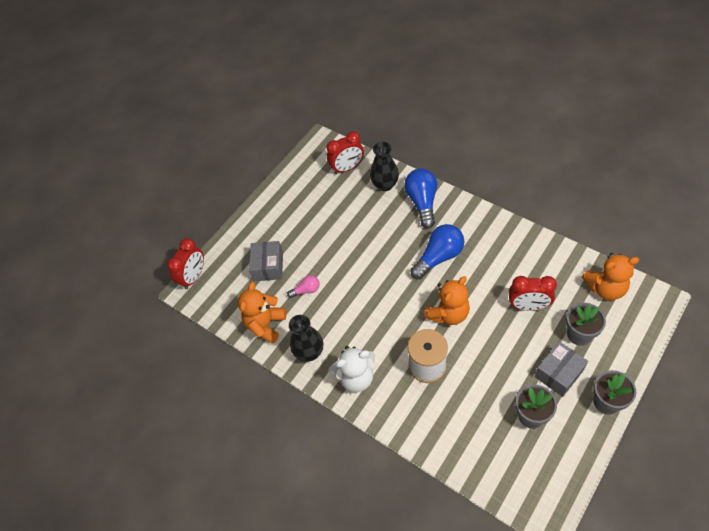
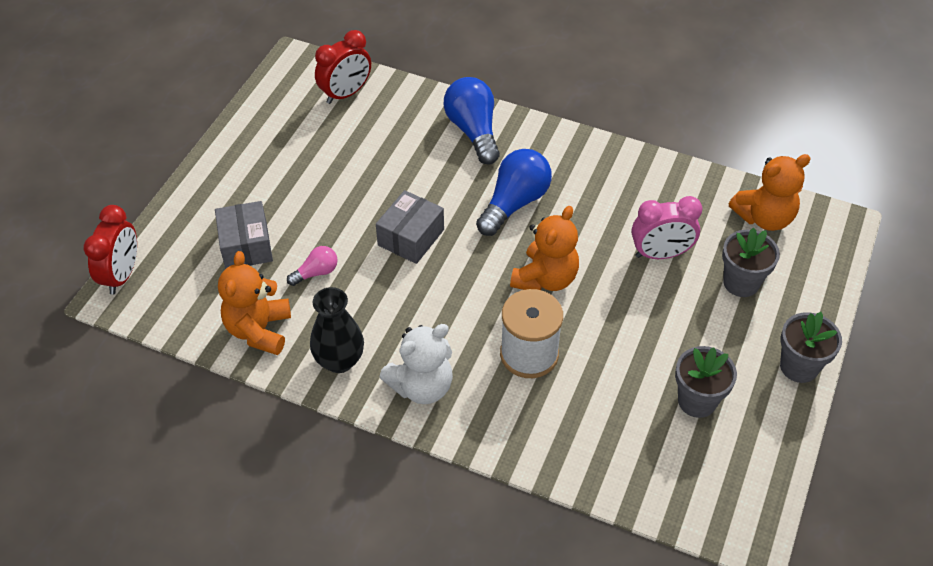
camera: 20 degrees left, 5 degrees down
black vase [370,142,399,191] -> none
red clock [509,276,557,311] -> pink clock [632,196,702,259]
grey box [535,341,588,397] -> grey box moved to [376,190,444,264]

